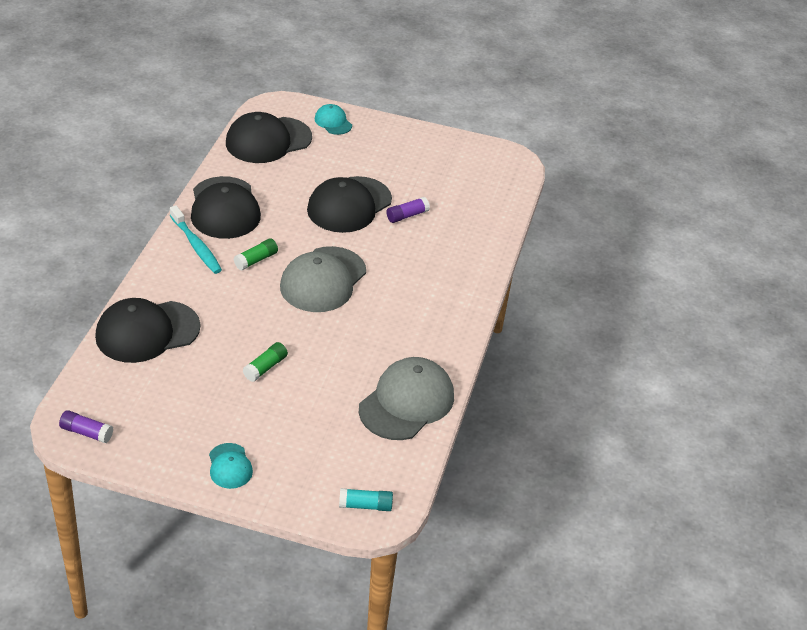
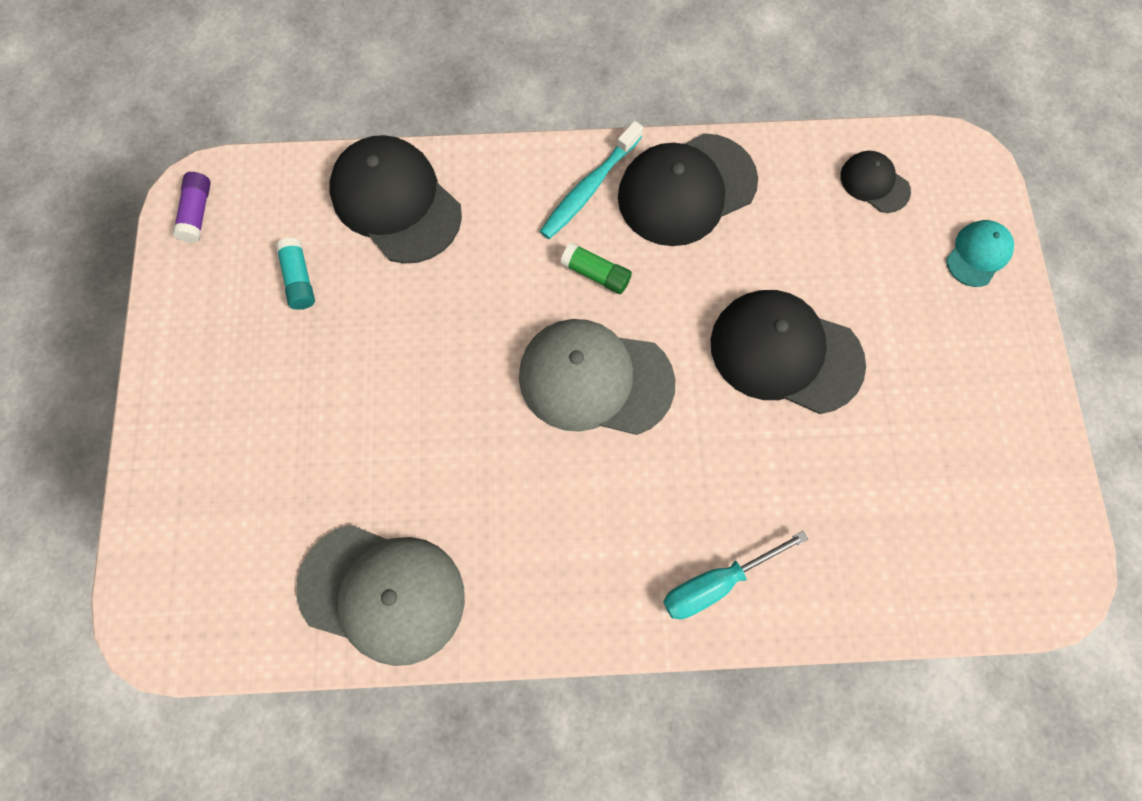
camera: 75 degrees right, 30 degrees up
turquoise cap [209,443,253,489] -> none
black cap [226,112,312,163] -> black cap [840,151,911,213], size x0.50
green glue stick [243,342,288,382] -> none
turquoise glue stick [339,488,393,511] -> turquoise glue stick moved to [276,238,315,310]
purple glue stick [387,197,430,223] -> none
none -> turquoise screwdriver [663,531,808,619]

